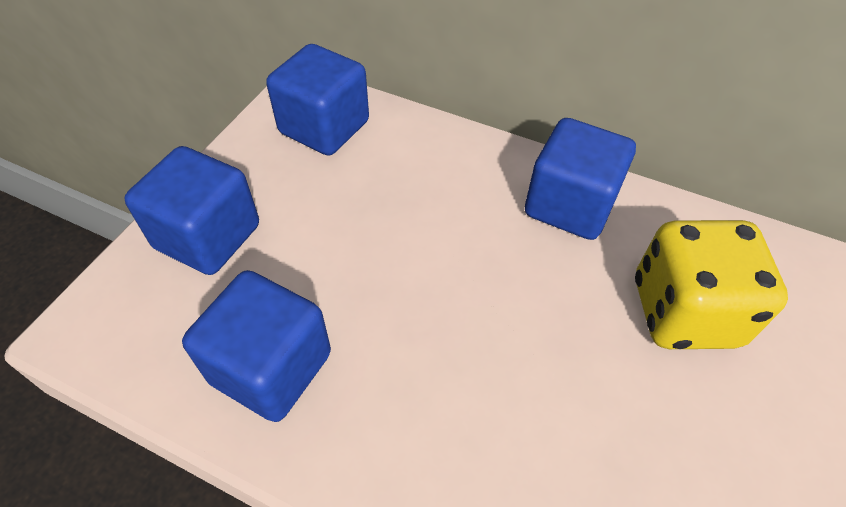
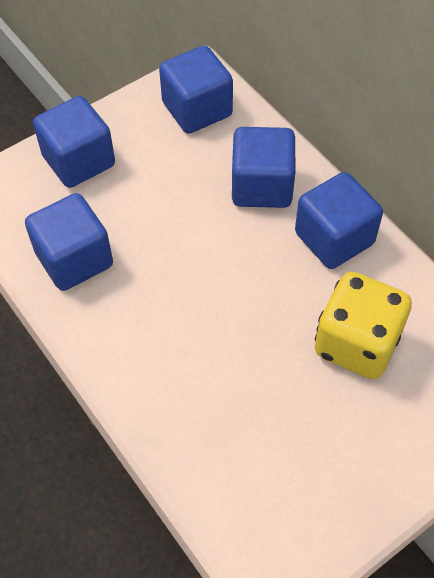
camera: 30 degrees right, 5 degrees up
none -> blue cube [232,127,296,208]

